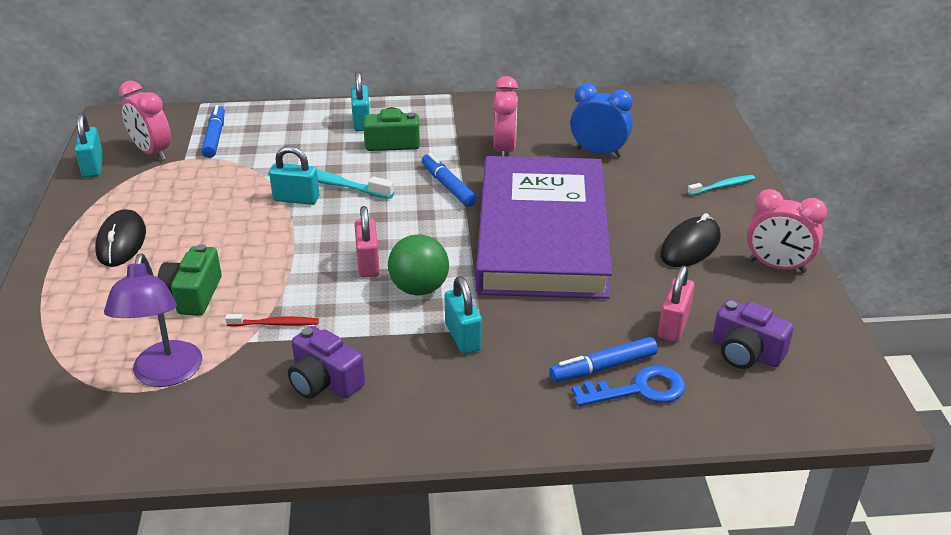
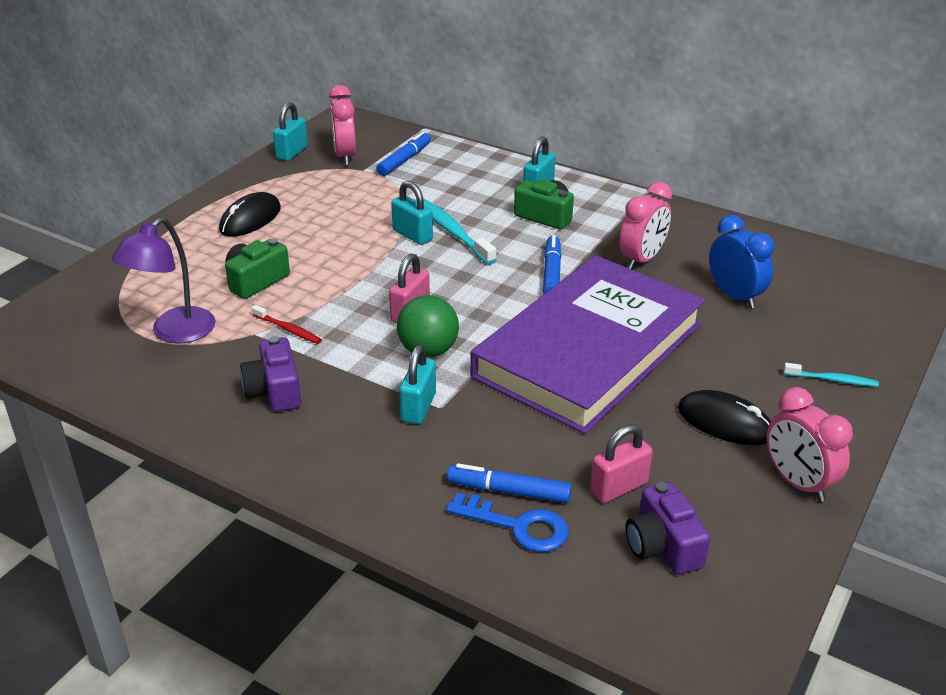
camera: 35 degrees right, 0 degrees up
black mouse [660,213,721,267] -> black mouse turned 45 degrees clockwise [678,390,771,445]

